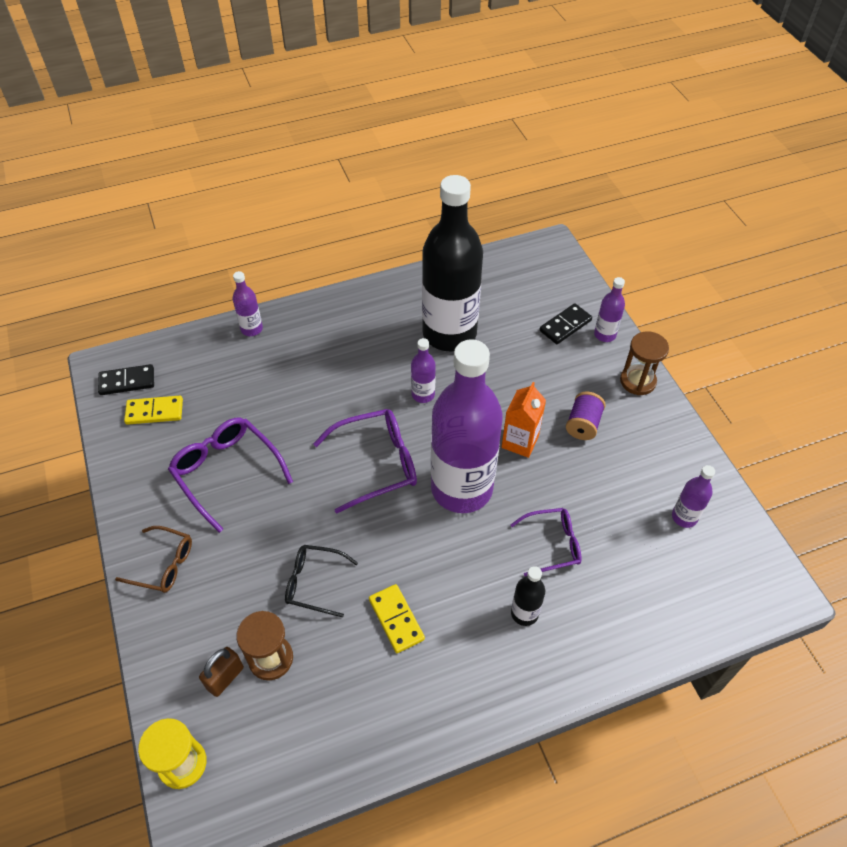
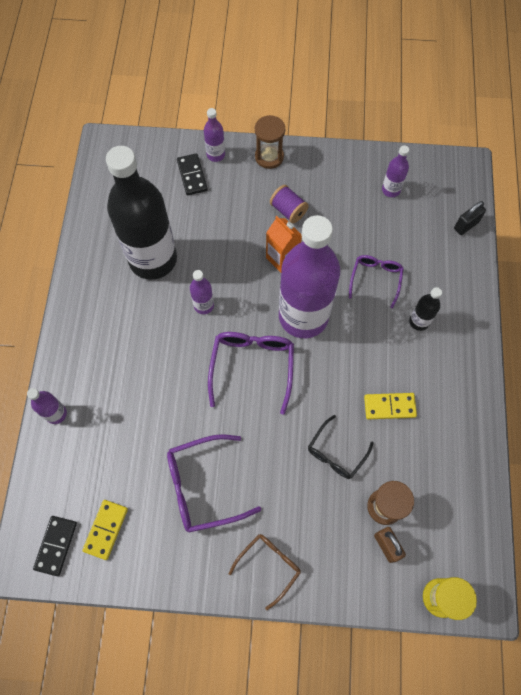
camera: 65 degrees left, 15 degrees up
none -> black padlock [454,201,486,235]

